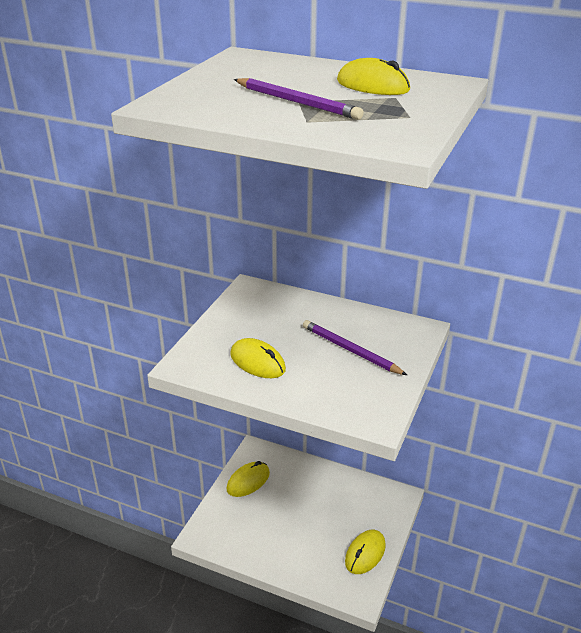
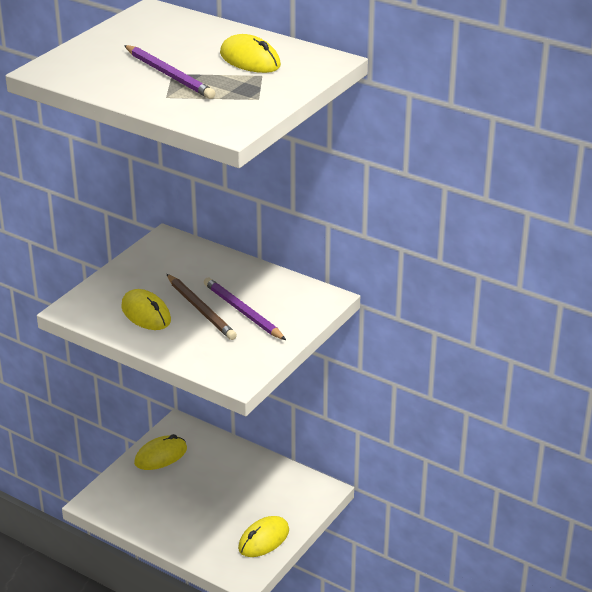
camera: 10 degrees right, 0 degrees up
none -> brown pencil [167,274,237,340]

